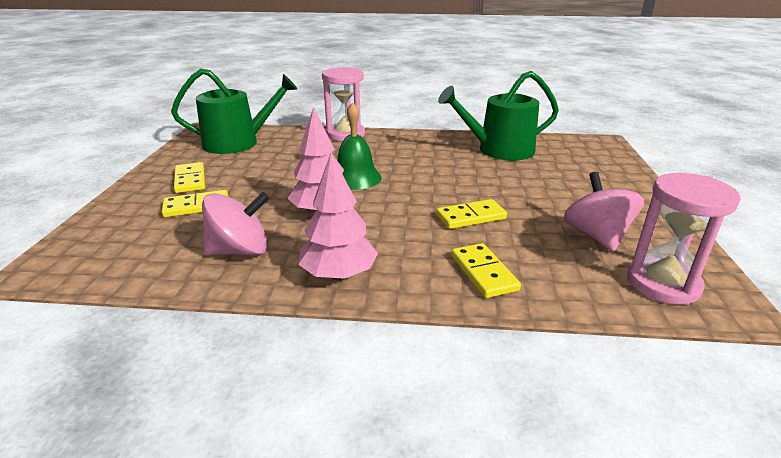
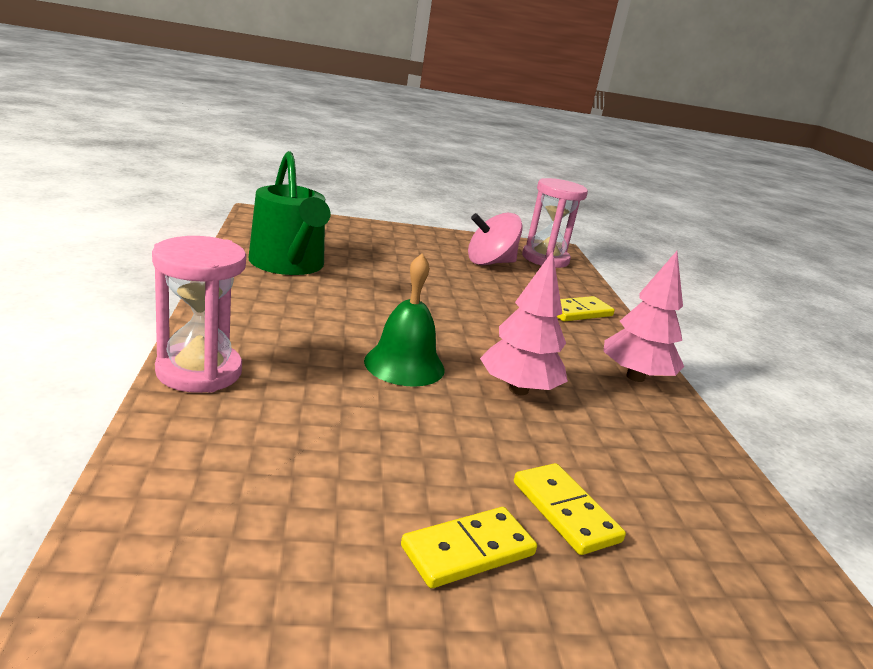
camera: 105 degrees left, 5 degrees down
green watering can [171,68,297,154] -> none
pink spinning top [202,192,269,255] -> none
yellow domino [436,199,507,229] -> none

